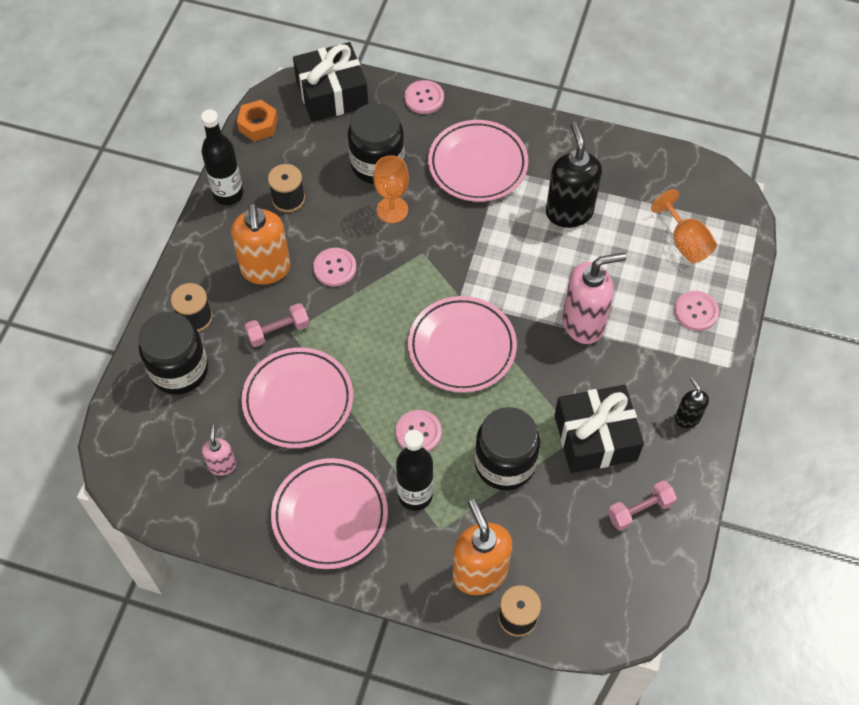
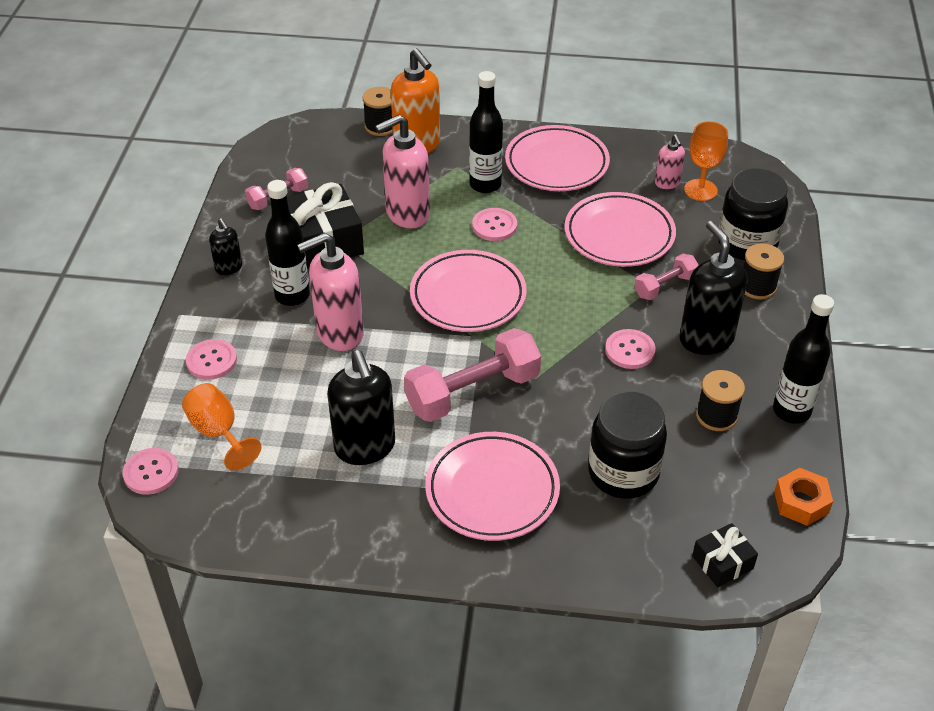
camera: 170 degrees right, 15 degrees down
orange soap dispenser [231,203,290,285] -> black soap dispenser [679,221,748,355]
black gift [293,42,368,122] -> black gift [692,523,758,587], size x0.52
orange goblet [373,155,409,223] -> orange goblet moved to [684,121,728,201]
pink button [405,80,444,114] -> pink button moved to [123,448,179,495]
black jar [475,407,540,490] -> pink soap dispenser [375,115,430,229]
none -> black bottle [265,180,310,306]
none -> pink dumbbell [404,328,541,422]

